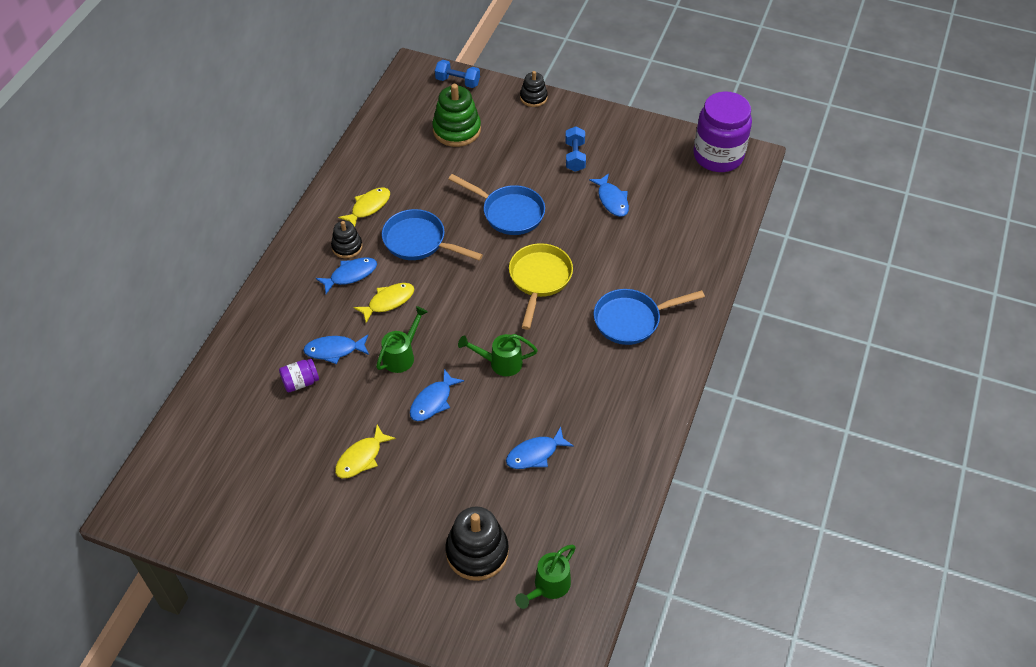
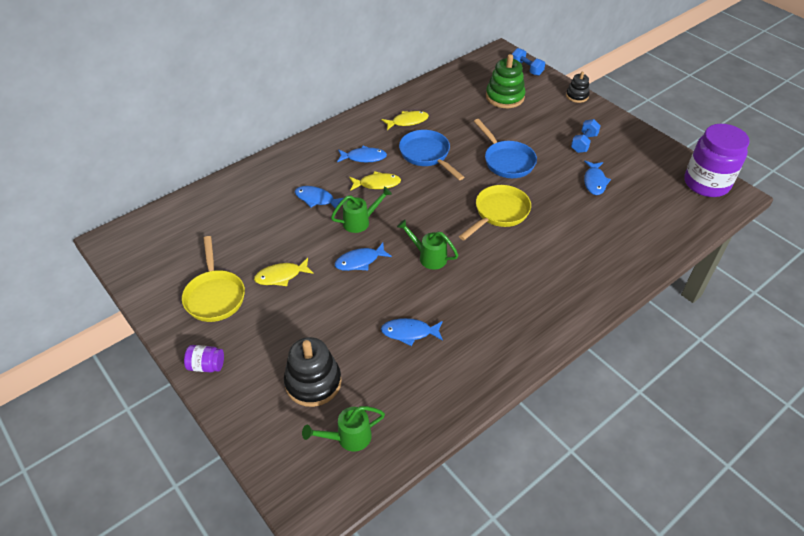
camera: 30 degrees right, 5 degrees down
purple jar [279,359,319,392] -> purple jar moved to [184,345,224,372]
black stacking toy [331,221,362,258] -> none
blue pan [593,289,705,345] -> none
none -> yellow pan [182,236,245,322]

